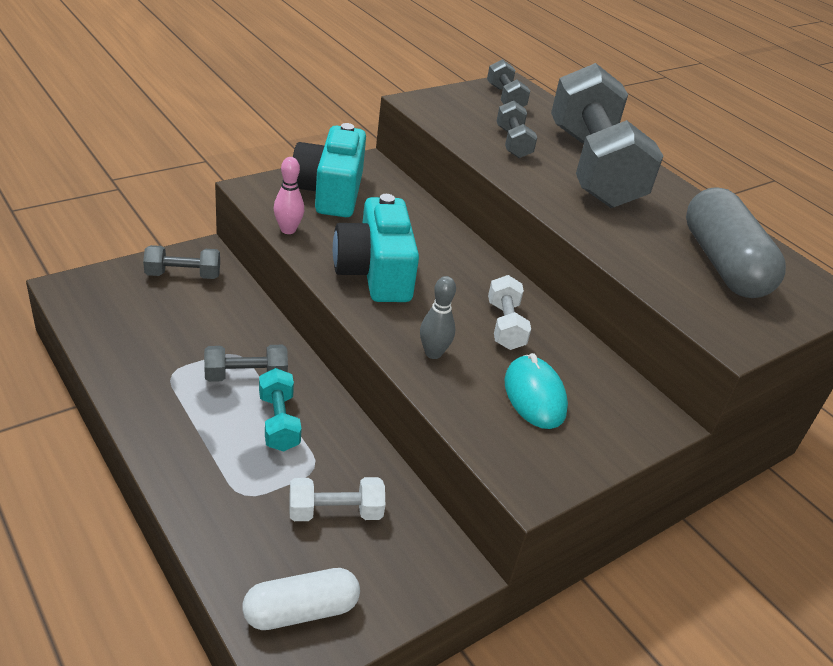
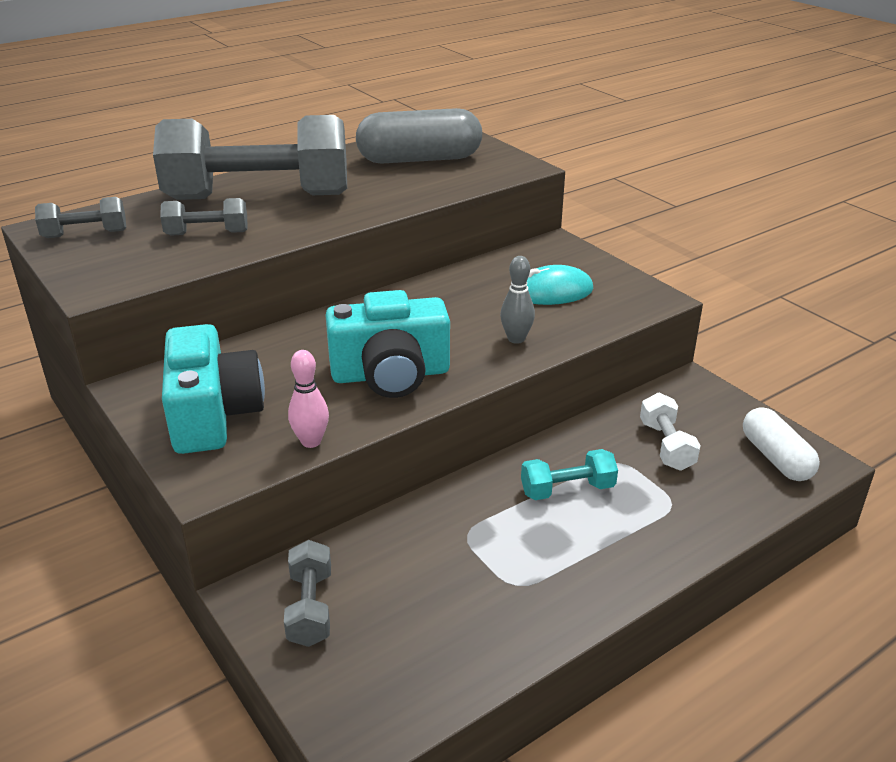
camera: 85 degrees left, 5 degrees down
grey dumbbell [204,345,288,382] -> none
turquoise camera [293,123,366,217] -> turquoise camera turned 105 degrees counterclockwise [162,324,265,454]
white dumbbell [488,275,531,350] -> none

